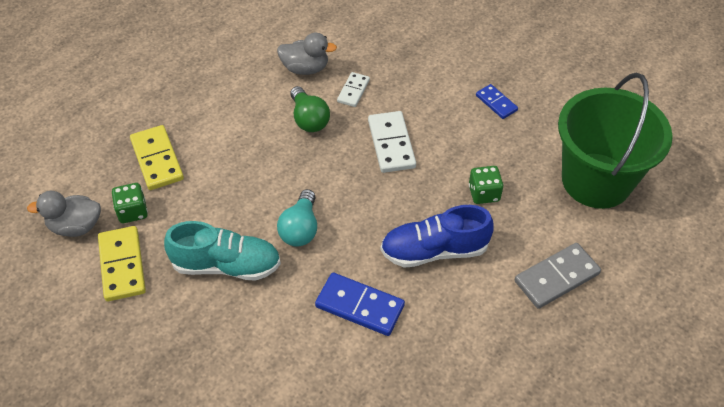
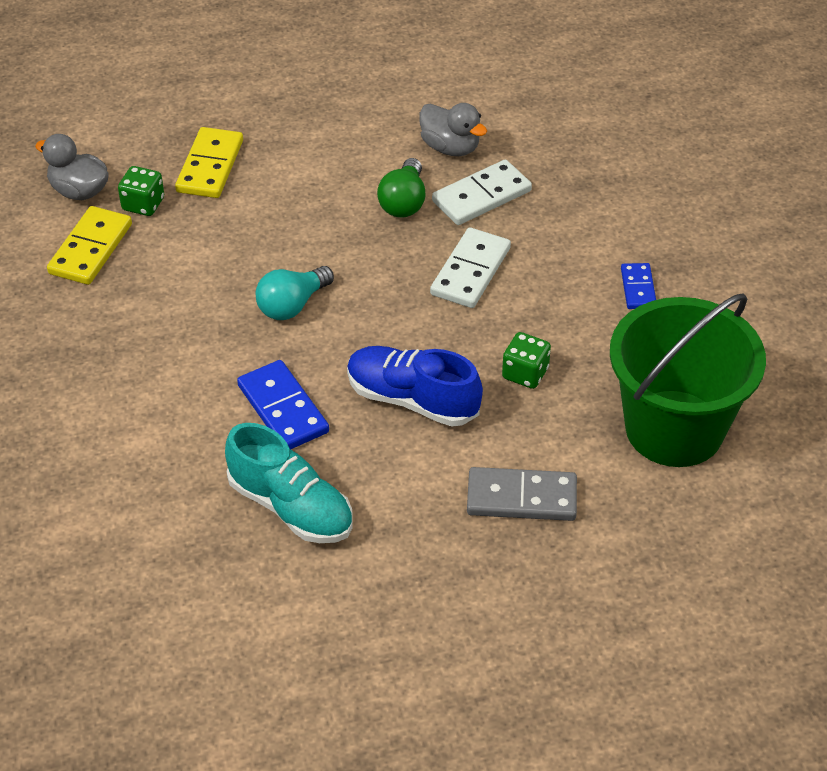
camera: 35 degrees right, 5 degrees down
turquoise shoe [164,221,281,281] -> turquoise shoe moved to [225,423,353,543]
white domino [337,72,370,107] -> white domino [432,159,532,225], size x1.66

